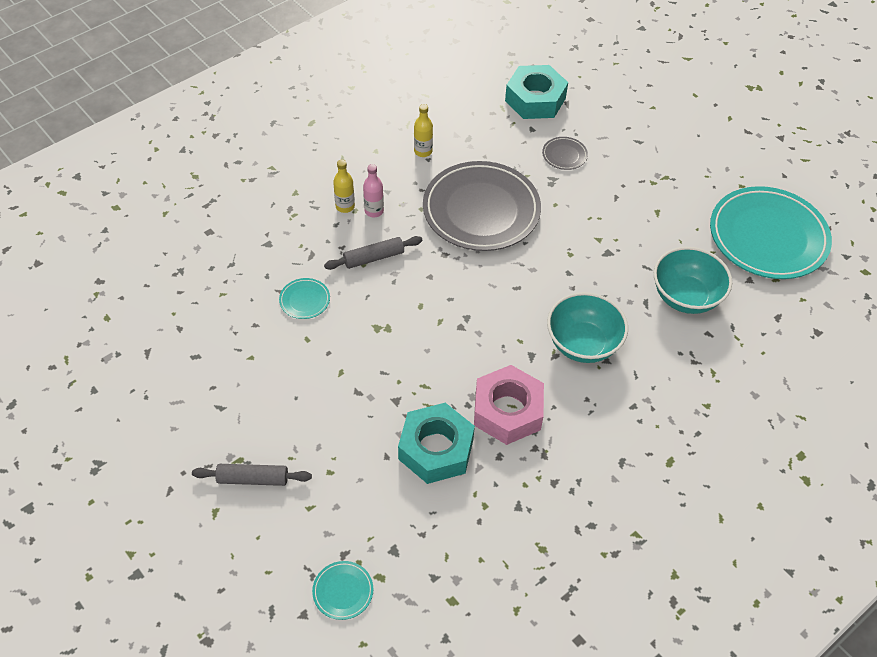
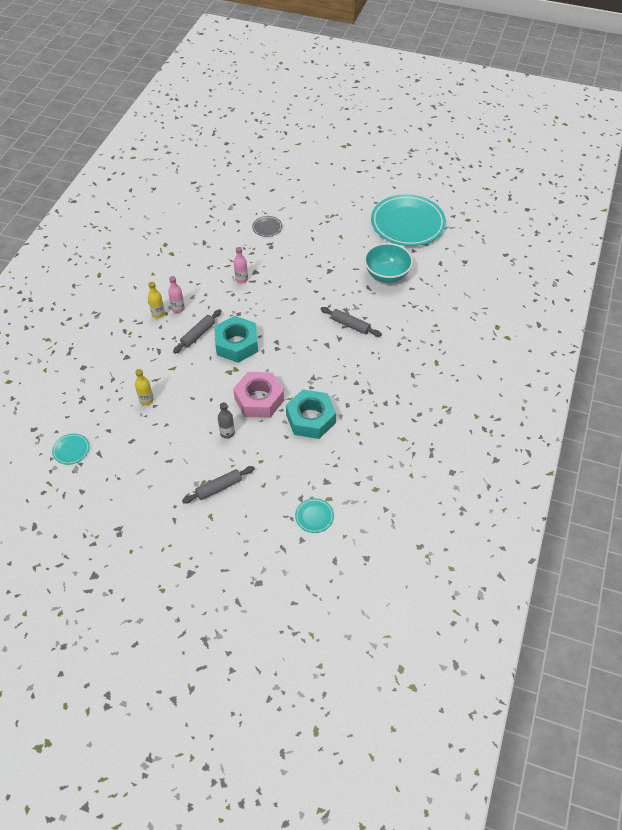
camera: 30 degrees left, 0 degrees up
turquoise plate [279,278,330,319] -> turquoise plate moved to [52,433,90,465]
yellow bottle [414,104,433,157] -> yellow bottle moved to [135,369,154,405]
grey plate [423,161,541,251] -> pink bottle [234,247,248,284]
pink nut [474,365,544,445] -> pink nut moved to [233,372,284,418]
turquoise nut [505,65,568,119] -> turquoise nut moved to [214,316,258,363]
turquoise bowl [547,292,628,363] -> grey rolling pin [320,307,382,337]
none -> grey bottle [218,402,235,439]

